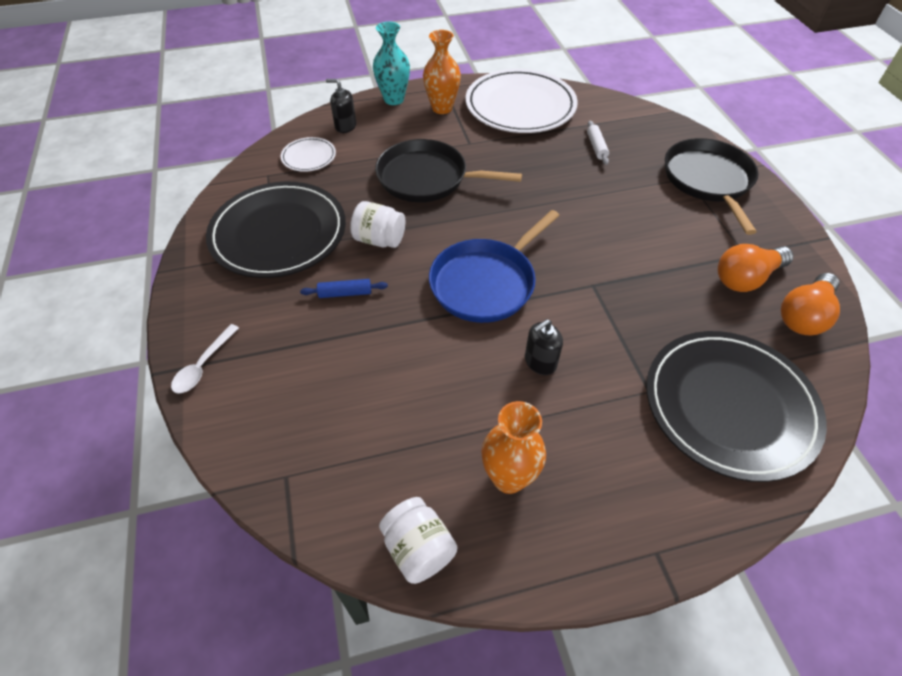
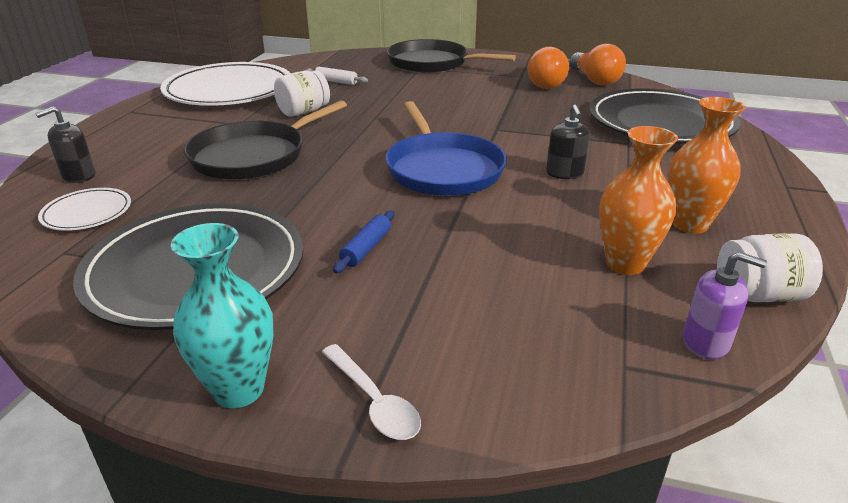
camera: 60 degrees left, 20 degrees down
white jar [350,201,405,248] -> white jar moved to [274,71,330,117]
turquoise vase [373,22,410,105] -> turquoise vase moved to [171,223,273,408]
orange vase [423,30,461,114] -> orange vase moved to [599,126,678,275]
none -> purple soap dispenser [683,252,767,359]

